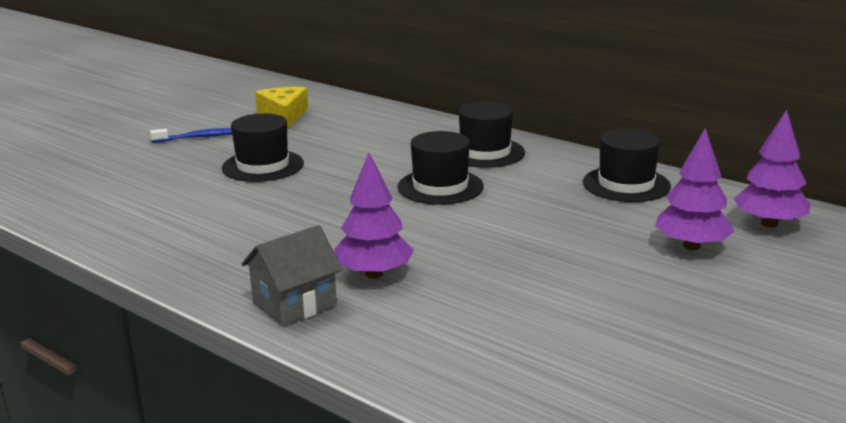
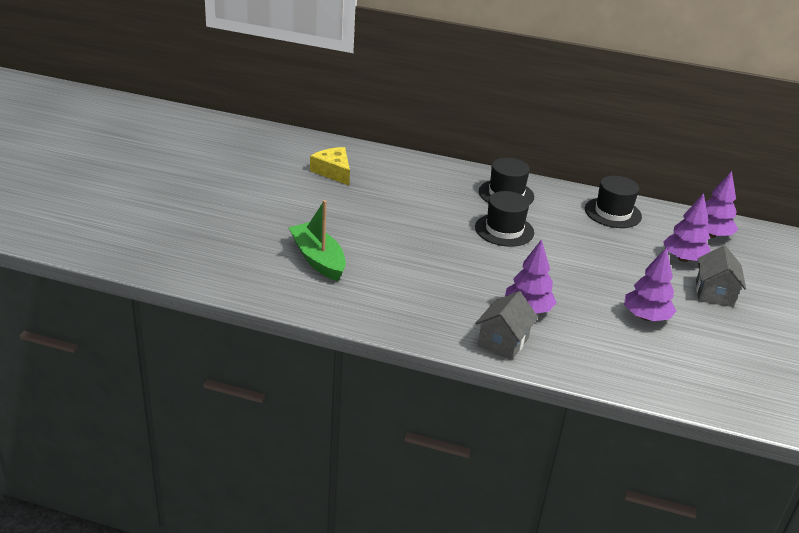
camera: 25 degrees left, 10 degrees up
blue toothbrush [150,128,232,143] -> none
black hat [222,113,304,182] -> none
none -> green boat [288,200,346,281]
none -> purple tree [624,247,676,321]
none -> grey house [696,245,746,307]

